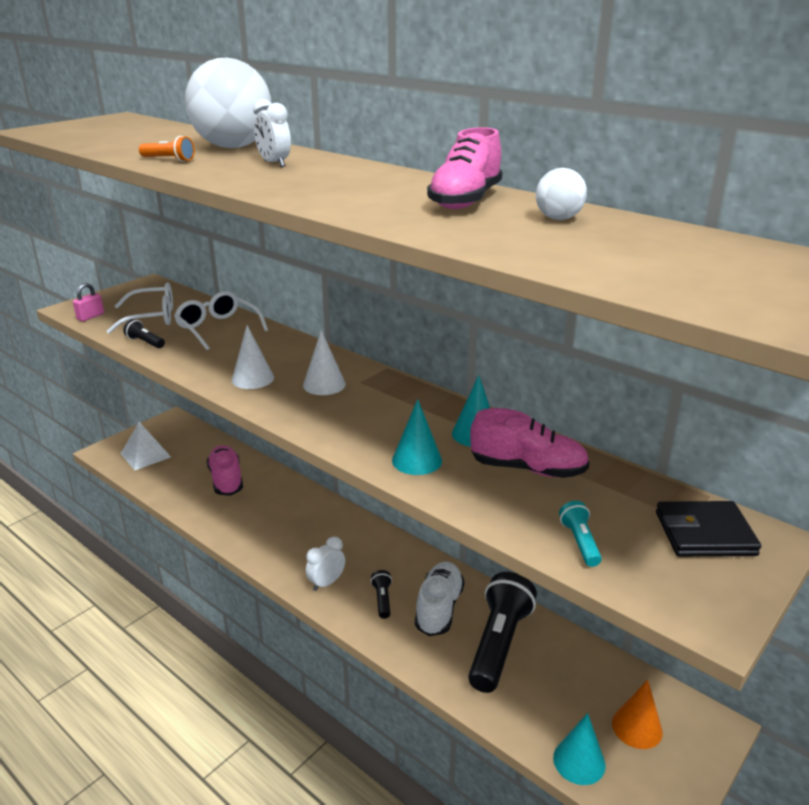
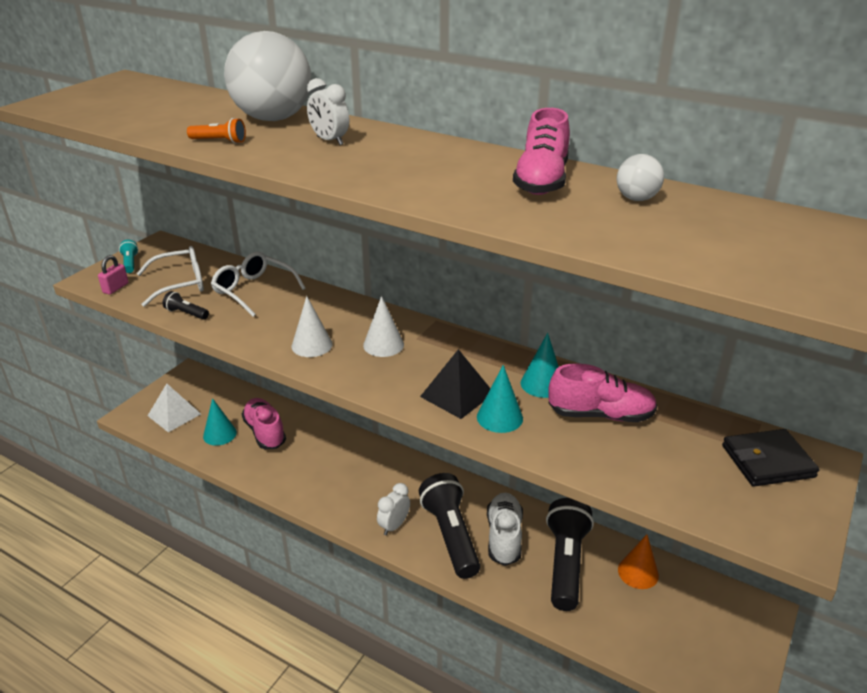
camera: 10 degrees left, 5 degrees up
black flashlight [371,570,392,619] -> black flashlight [419,473,480,579], size x2.29
turquoise cone [553,713,605,785] -> turquoise cone moved to [203,398,237,446]
turquoise flashlight [559,501,602,567] -> turquoise flashlight moved to [119,240,139,273]
orange cone [612,680,663,749] -> orange cone moved to [618,534,659,589]
none -> black pyramid [420,349,490,419]

